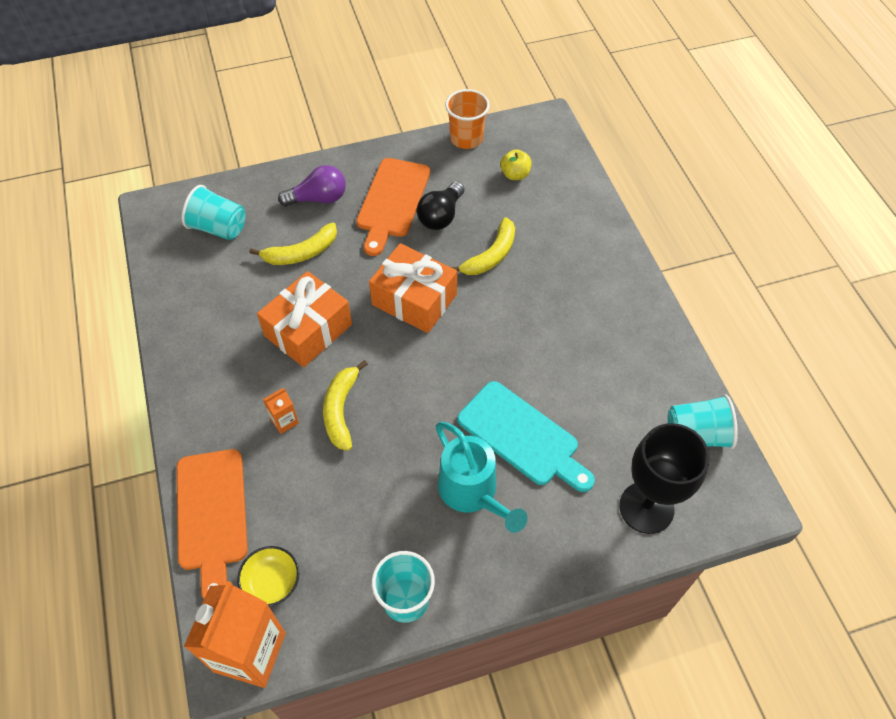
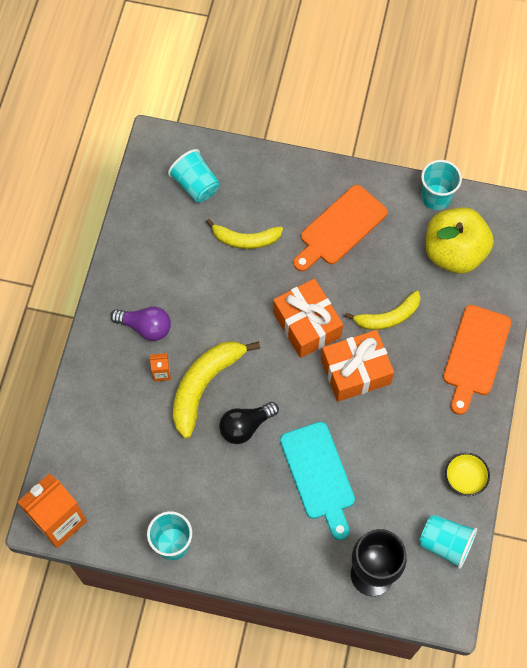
camera: 30 degrees right, 10 degrees up
orange cutting board [177,449,248,599] -> orange cutting board moved to [443,305,511,415]
yellow bowl [237,546,299,606] -> yellow bowl moved to [445,453,490,496]
orange gift [257,271,352,367] -> orange gift moved to [321,330,394,402]
purple light bulb [278,165,346,206] -> purple light bulb moved to [111,306,171,341]
yellow banana [323,360,368,451] -> yellow banana [173,341,260,439], size x1.52
black light bulb [417,181,465,230] -> black light bulb moved to [219,402,279,444]
turquoise watering can [436,422,528,533] -> none
orange cup [445,89,490,149] -> turquoise cup [421,160,462,210]
yellow apple [500,149,532,180] -> yellow apple [426,207,494,274], size x2.34

